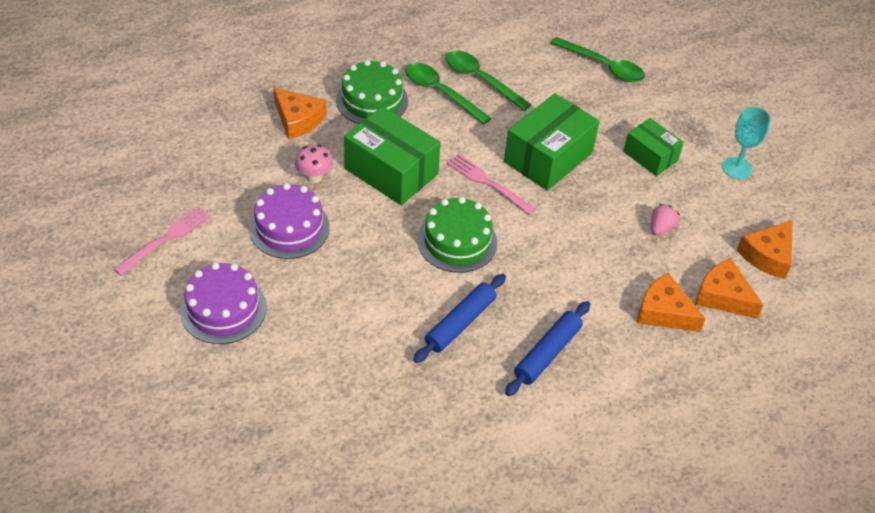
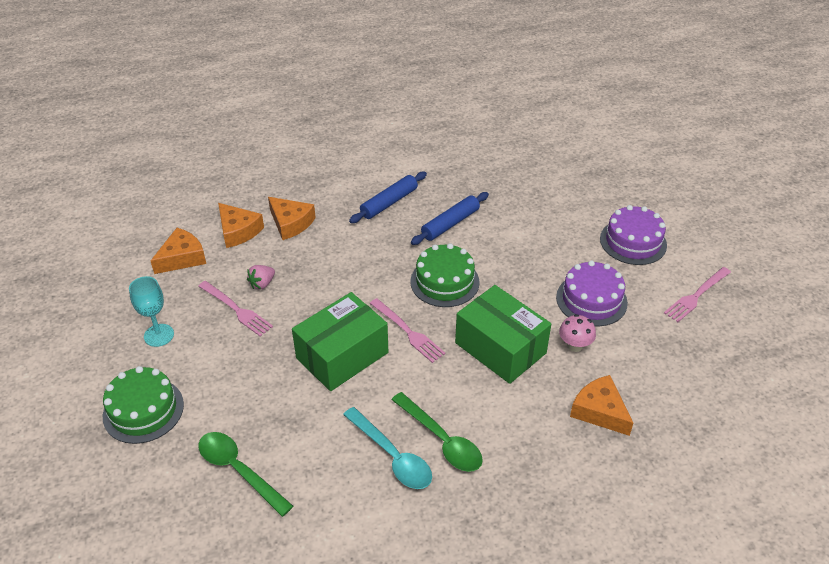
camera: 170 degrees left, 5 degrees down
green cake [336,60,408,124] -> green cake moved to [103,366,184,444]
green spoon [446,50,531,111] -> turquoise spoon [343,407,432,489]
green box [623,118,684,176] -> none
none -> pink fork [198,281,273,337]

